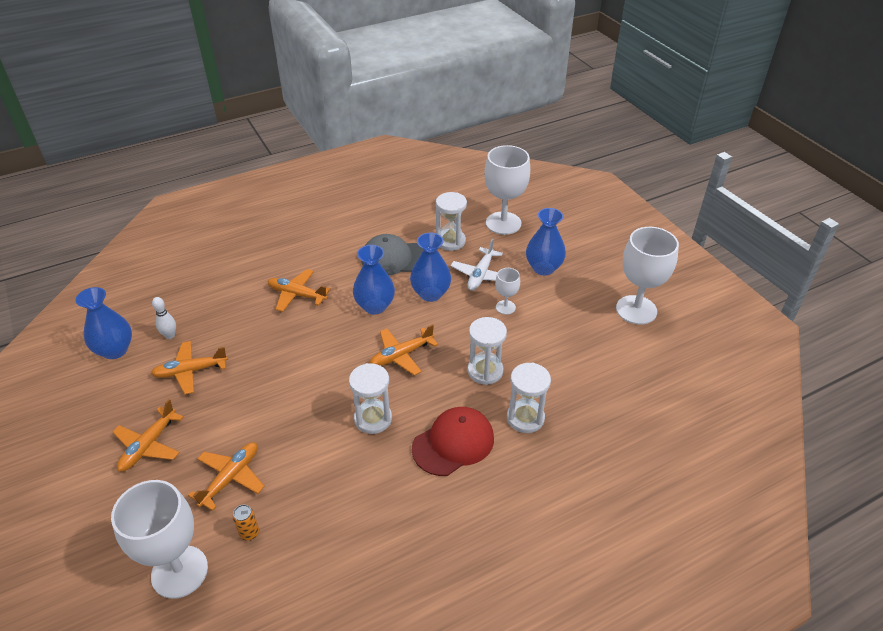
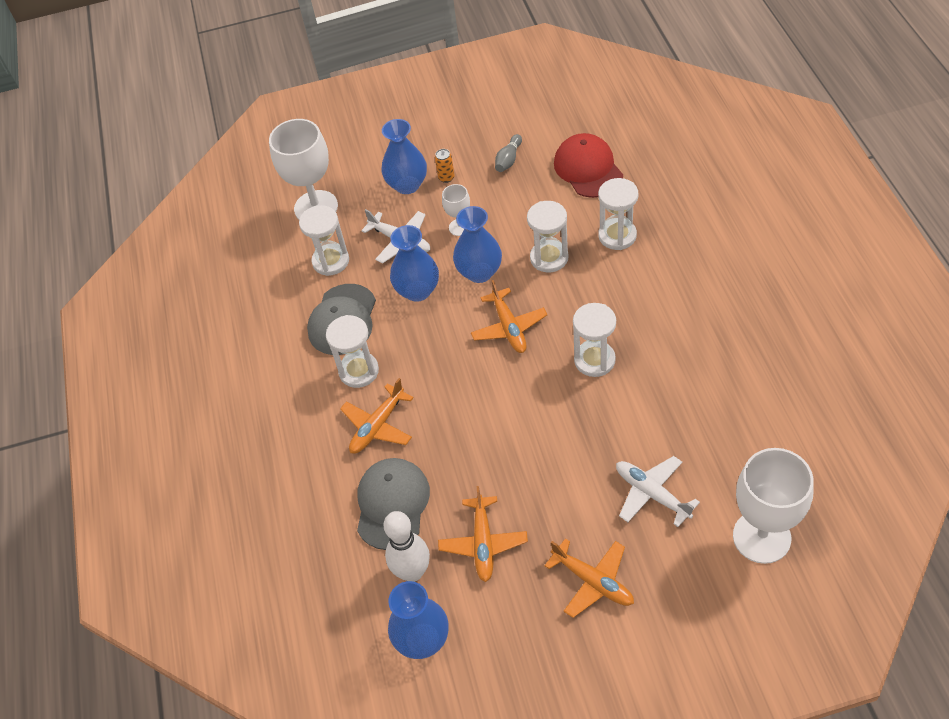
camera: 70 degrees left, 10 degrees up
white bowling pin [152,297,176,339] -> white bowling pin [384,511,430,582], size x1.73
orange plane [188,442,265,511] -> white plane [616,456,700,527]
orange can [233,505,259,541] -> orange can moved to [435,149,455,183]
blue vase [353,245,395,314] -> blue vase moved to [453,206,502,283]
red cap [412,407,494,476] -> red cap moved to [554,133,623,198]
white goblet [616,227,679,325] -> none
none -> white hourglass [326,315,379,388]
none -> grey cap [357,458,430,550]
none -> grey bowling pin [495,134,522,172]

